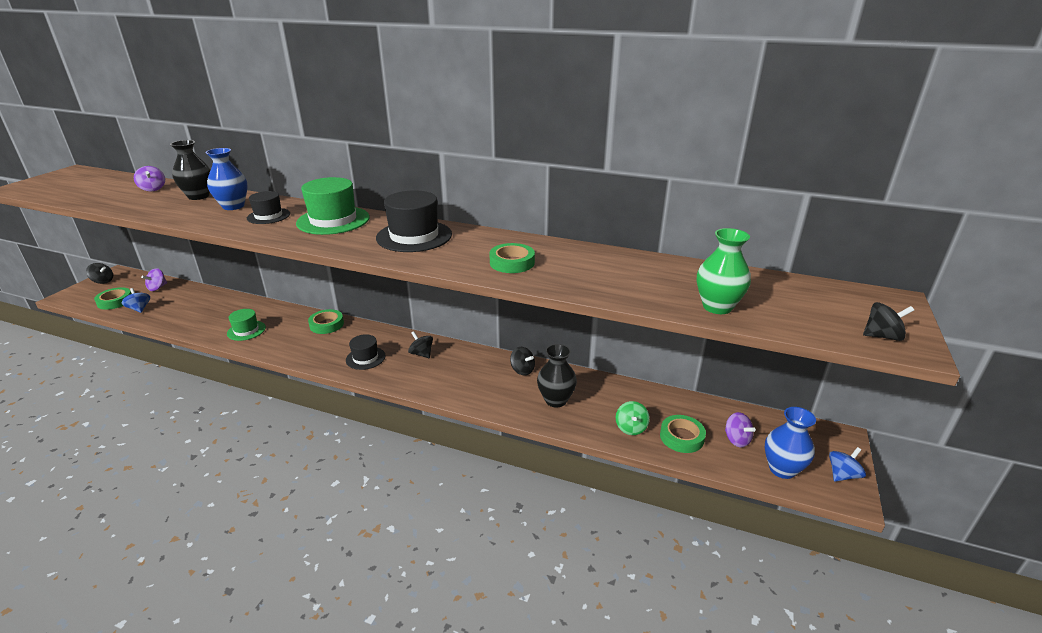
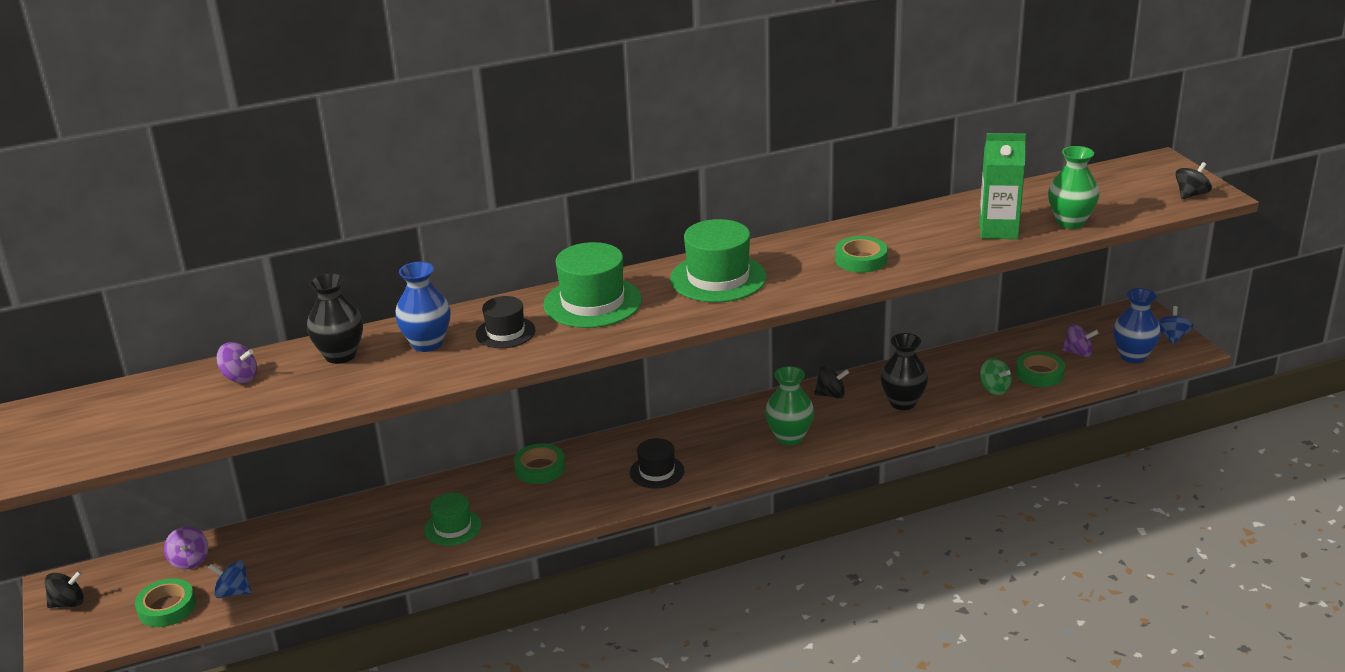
camera: 40 degrees left, 0 degrees up
black hat [376,190,452,252] -> green hat [670,219,767,302]
black spinning top [408,331,433,358] -> none
none -> green vase [765,366,814,445]
none -> green carton [979,133,1026,239]

